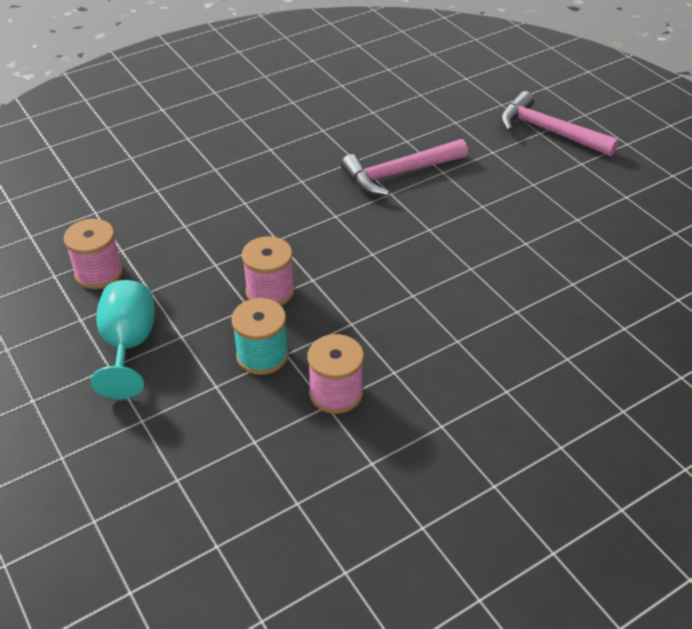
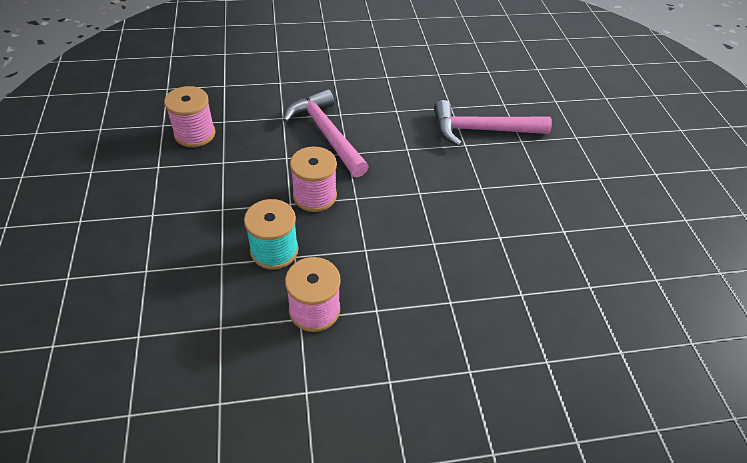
camera: 20 degrees right, 5 degrees up
turquoise goblet [91,280,155,399] -> none
pink hammer [501,91,619,156] -> pink hammer moved to [283,89,369,177]

